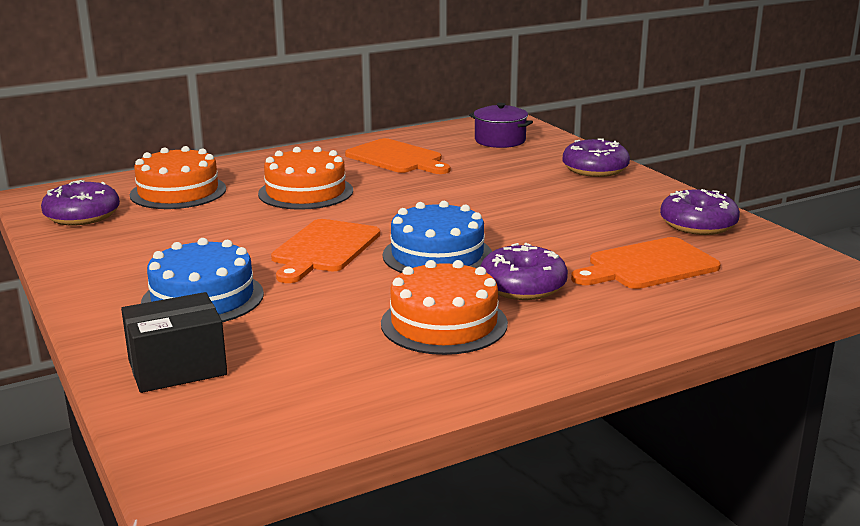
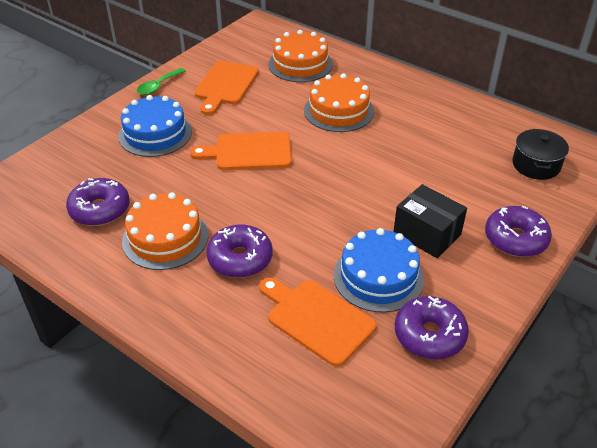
camera: 65 degrees right, 20 degrees up
purple donut [41,180,120,225] -> purple donut moved to [66,178,130,226]
black box [121,292,227,393] -> black box moved to [393,184,467,258]
orange cutting board [345,138,450,174] -> orange cutting board moved to [194,61,259,115]
blue cake [383,201,492,273] -> blue cake moved to [334,228,424,313]
purple pot [469,103,533,148] -> black pot [512,129,569,180]
none -> green spoon [137,68,186,95]

